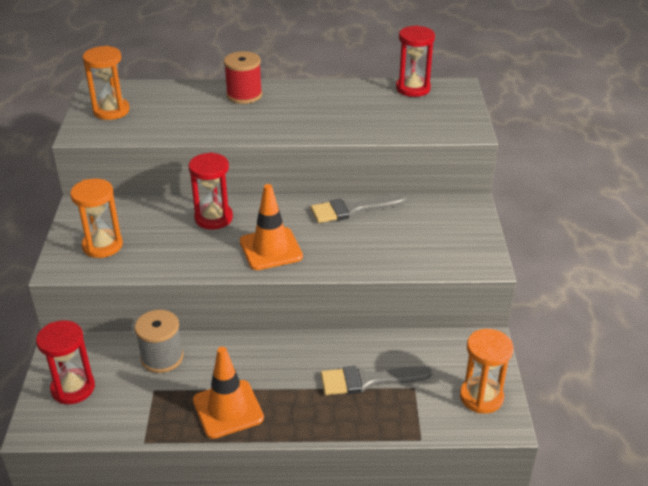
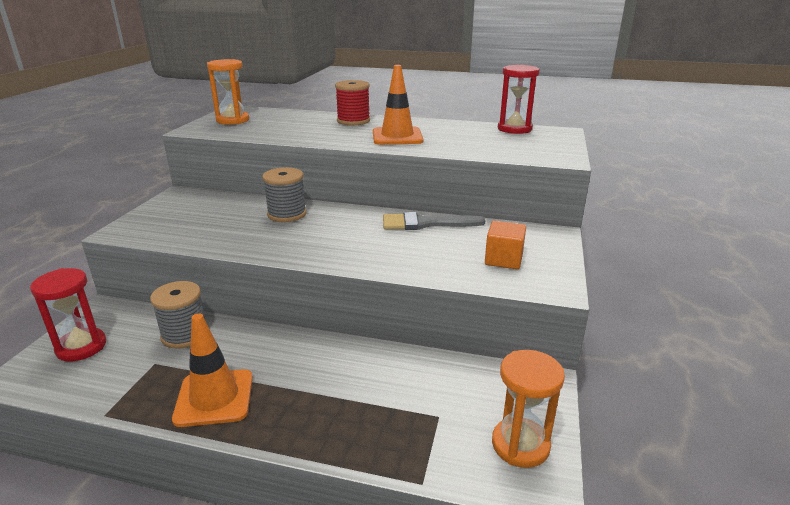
camera: 15 degrees right, 10 degrees down
orange hourglass [70,179,123,258] -> none
red hourglass [188,152,233,230] -> grey spool [262,167,307,222]
orange traffic cone [240,184,303,270] -> orange traffic cone moved to [373,65,423,145]
grey brush [321,366,432,395] -> none
none -> orange cube [485,221,526,269]

